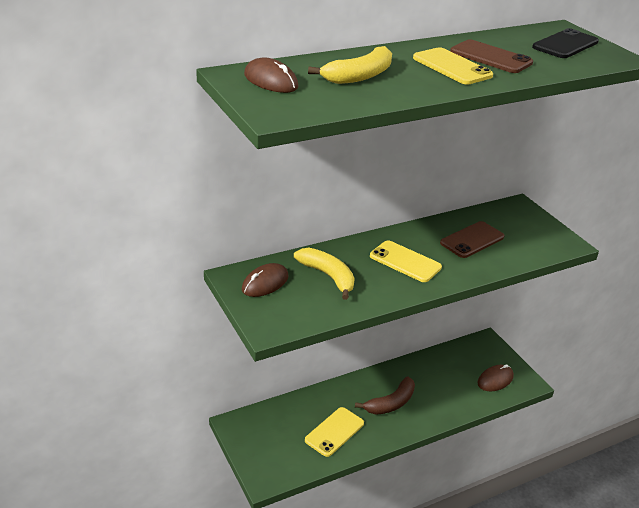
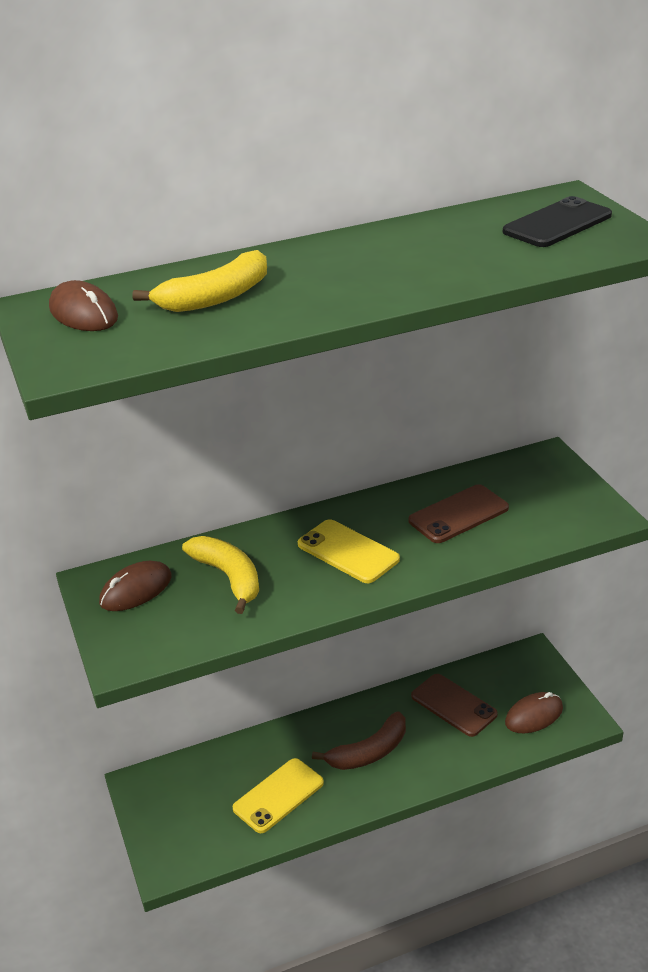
camera: 10 degrees right, 0 degrees up
yellow phone [413,47,493,84] -> none
brown phone [450,39,533,73] -> brown phone moved to [411,674,498,737]

